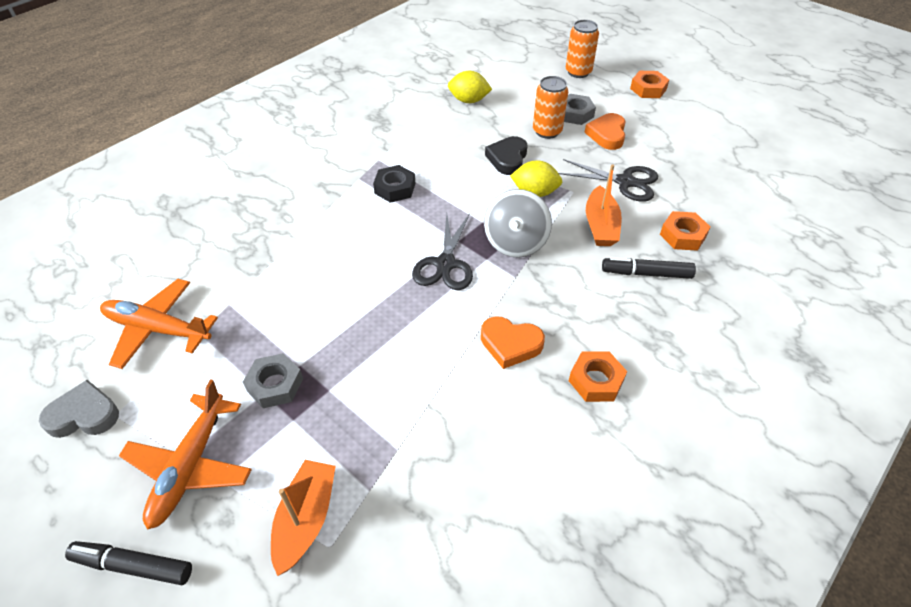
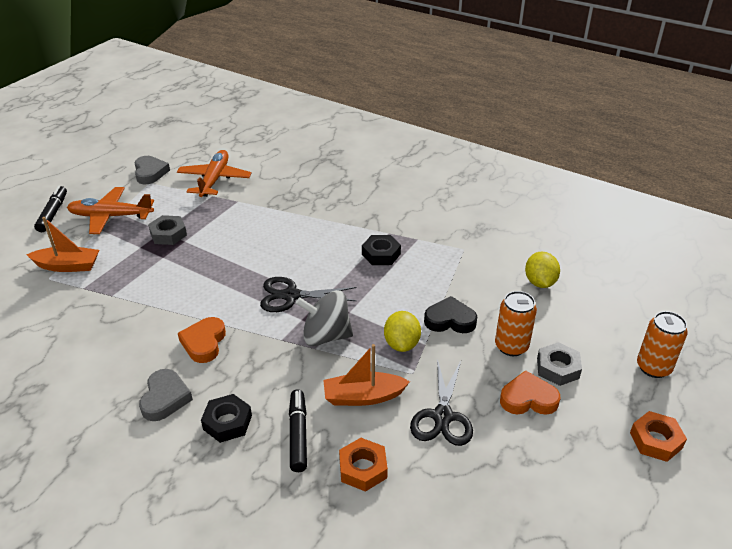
camera: 80 degrees right, 10 degrees down
orange nut [569,351,627,402] -> grey heart [139,369,193,421]
none -> black nut [201,394,252,443]

